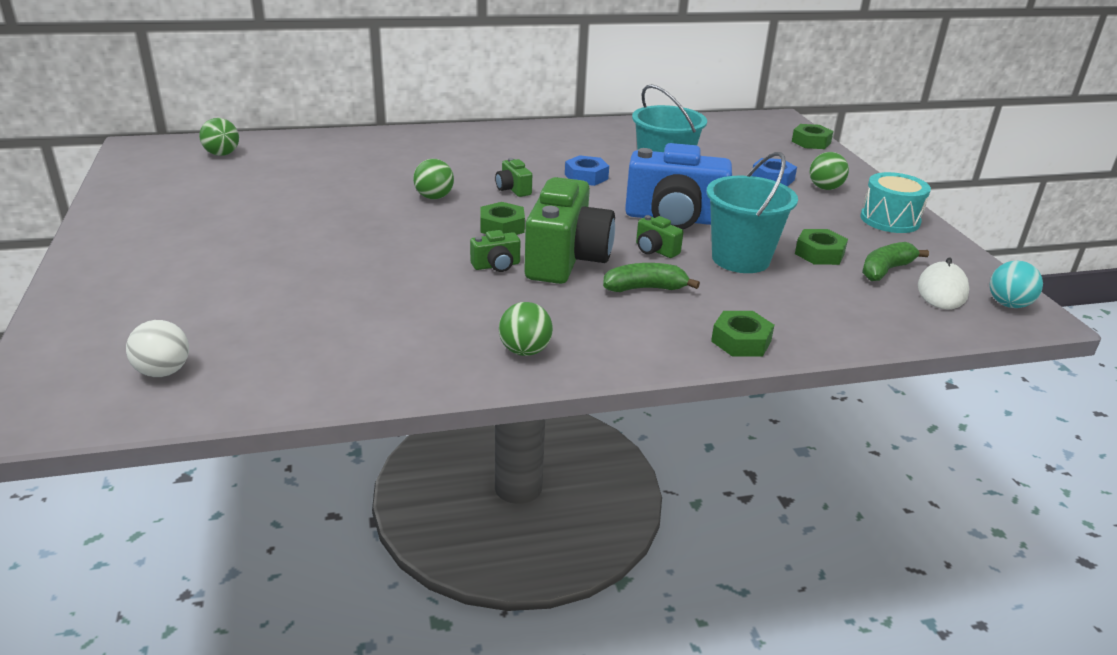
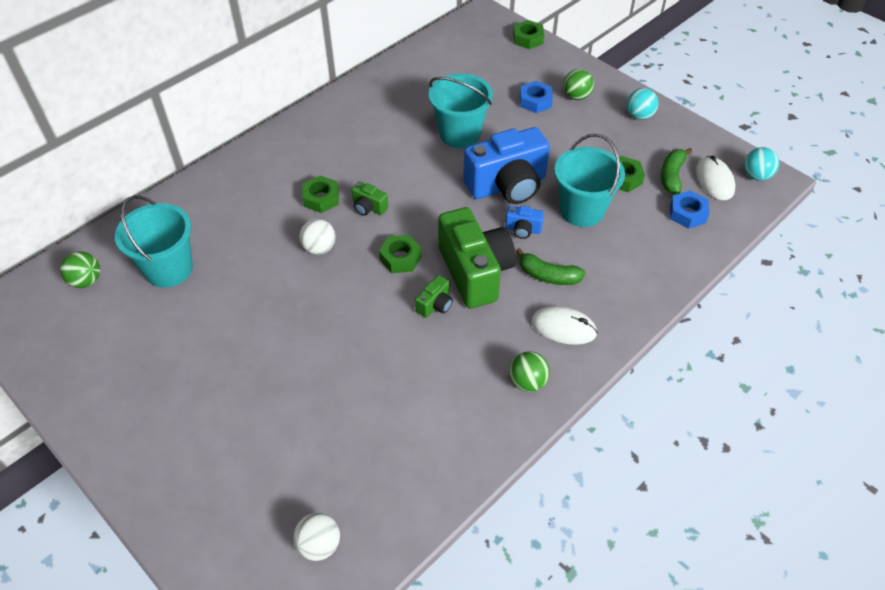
camera: 30 degrees left, 20 degrees up
green ball [413,159,454,199] -> white ball [299,219,336,255]
blue nut [565,155,609,186] -> blue nut moved to [670,190,709,229]
green banana [603,263,700,292] -> green banana turned 120 degrees counterclockwise [516,248,586,285]
green camera [636,215,683,258] -> blue camera [505,206,544,239]
green nut [711,311,775,357] -> green nut moved to [302,175,339,213]
turquoise drum [860,172,931,233] -> turquoise ball [627,88,659,120]
none -> turquoise bucket [115,195,193,288]
none -> white mouse [531,306,598,345]

